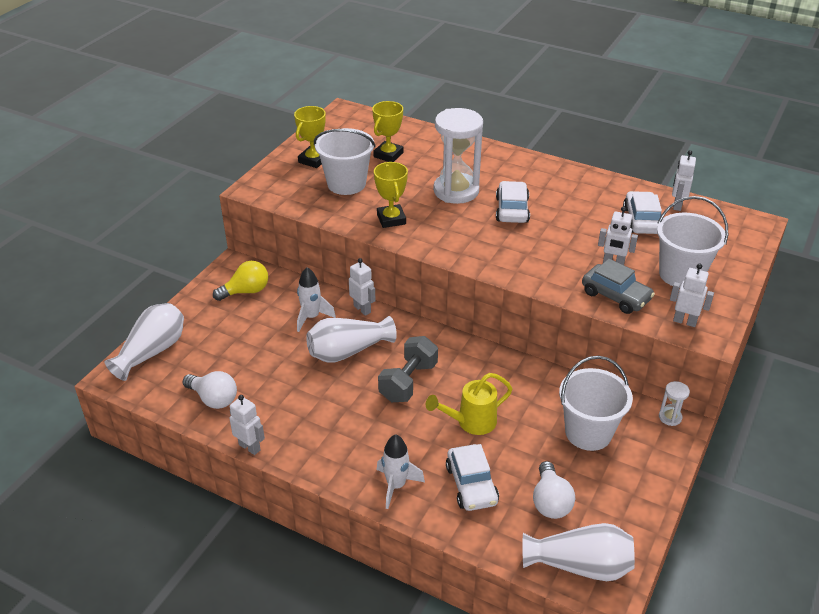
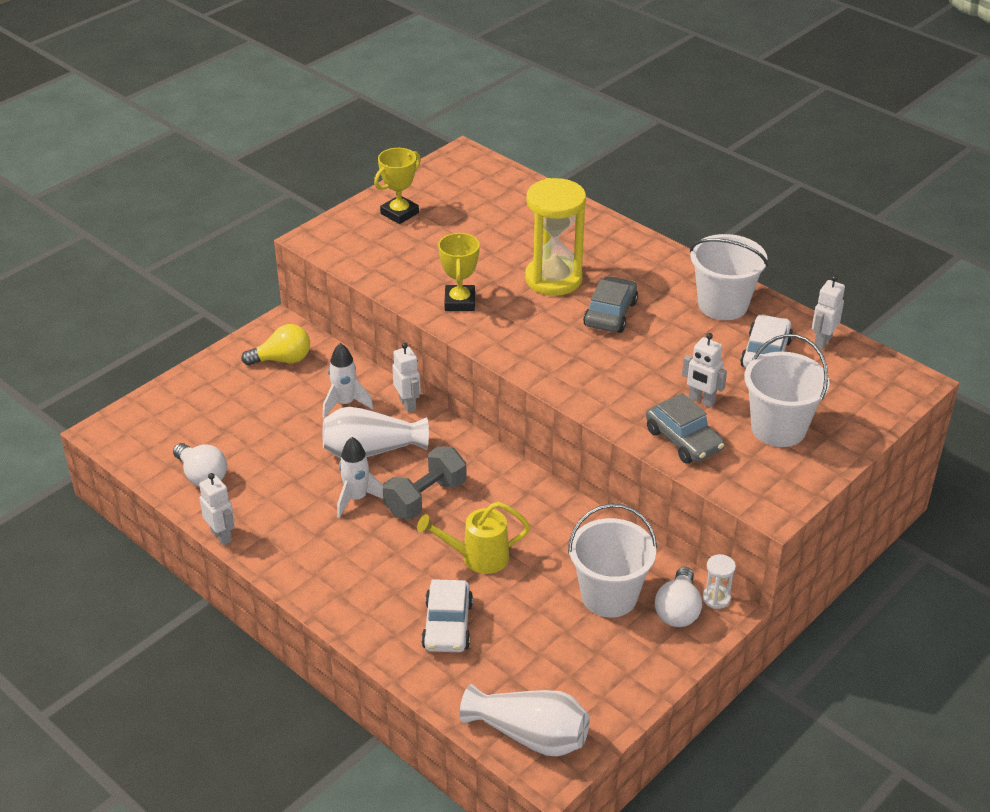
camera: 15 degrees right, 0 degrees up
white vase [105,303,184,381] -> none
white bucket [314,128,376,195] -> white bucket moved to [690,234,768,320]
yellow trophy [372,101,404,162] -> none
white rocket [377,434,425,509] -> white rocket moved to [337,437,383,518]
white hourglass [433,108,483,204] -> yellow hourglass [525,178,586,296]
white car [496,181,530,223] -> grey car [583,276,638,333]
white light bulb [533,461,575,519] -> white light bulb moved to [655,567,702,627]
white robot [670,264,714,327] -> none

